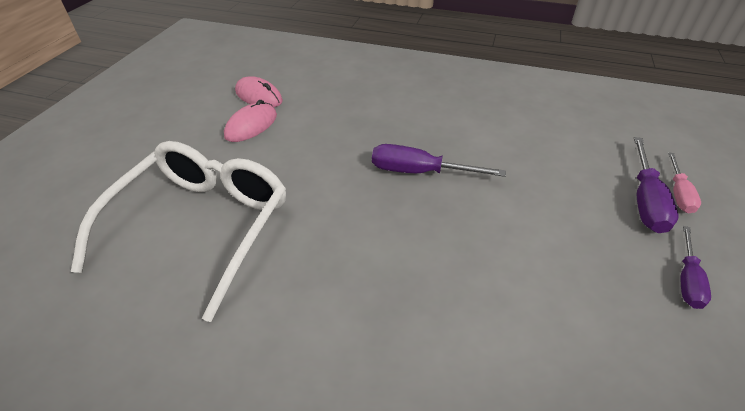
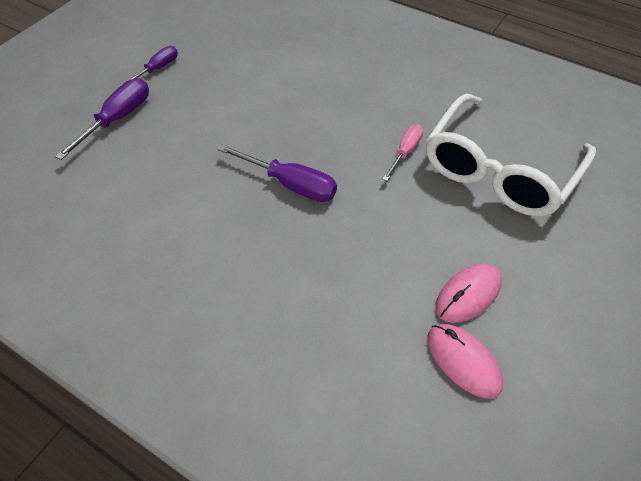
camera: 165 degrees left, 10 degrees up
pink screwdriver [668,152,701,213] -> pink screwdriver moved to [383,124,423,181]

